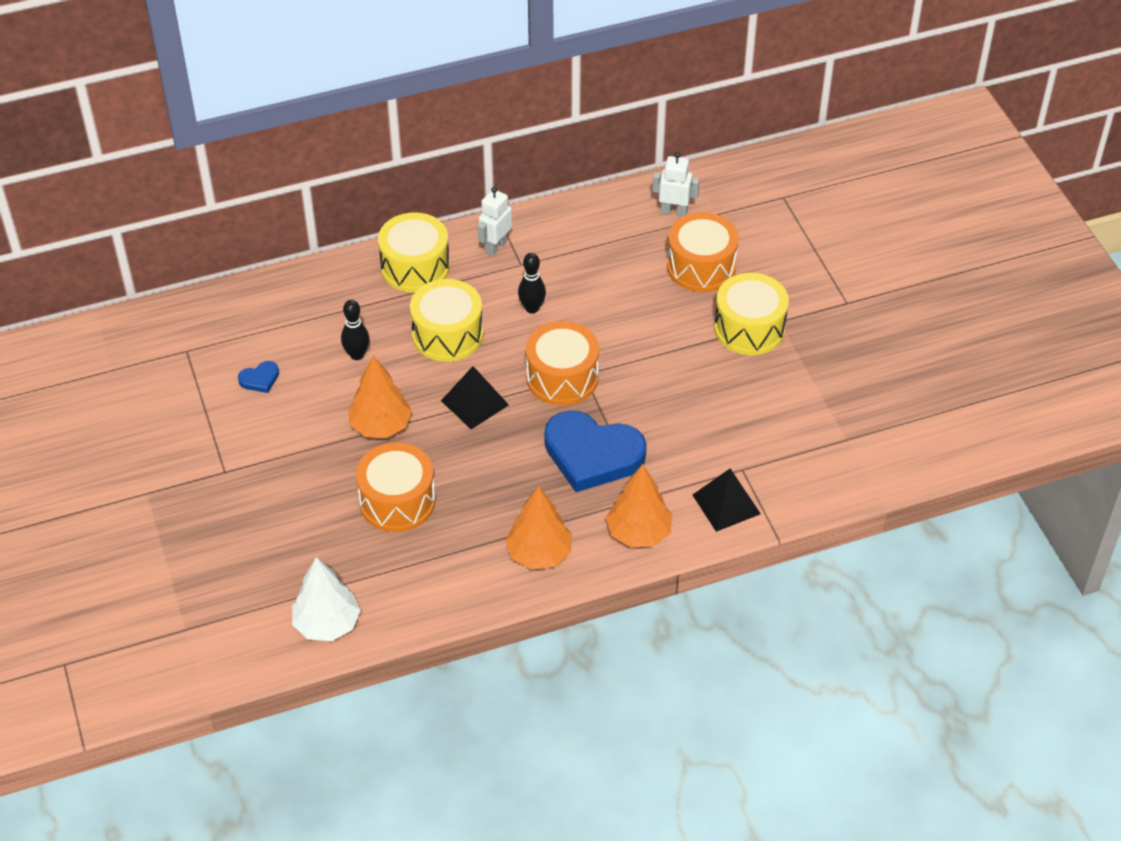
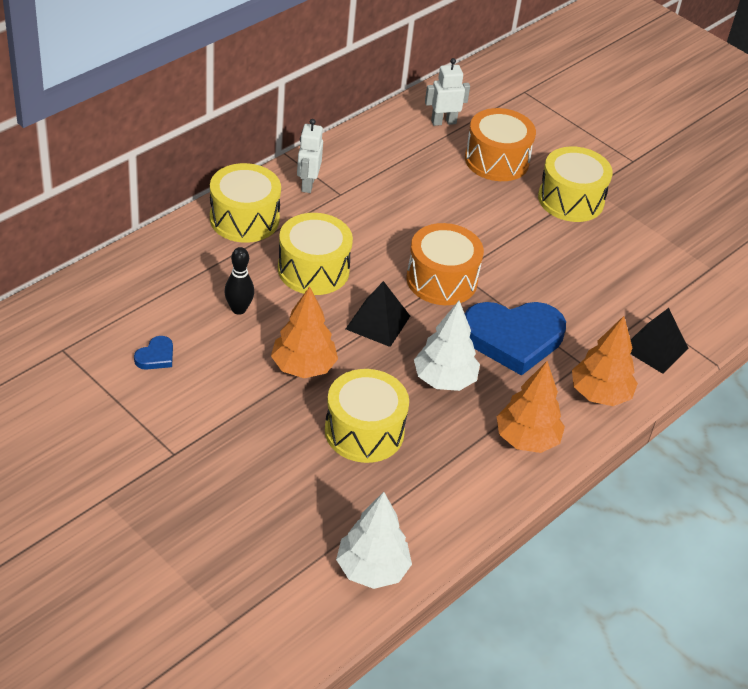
camera: 30 degrees left, 5 degrees down
orange drum [356,442,435,532] -> yellow drum [325,369,409,463]
black bowling pin [518,253,546,313] -> none
none -> white tree [414,301,480,391]

